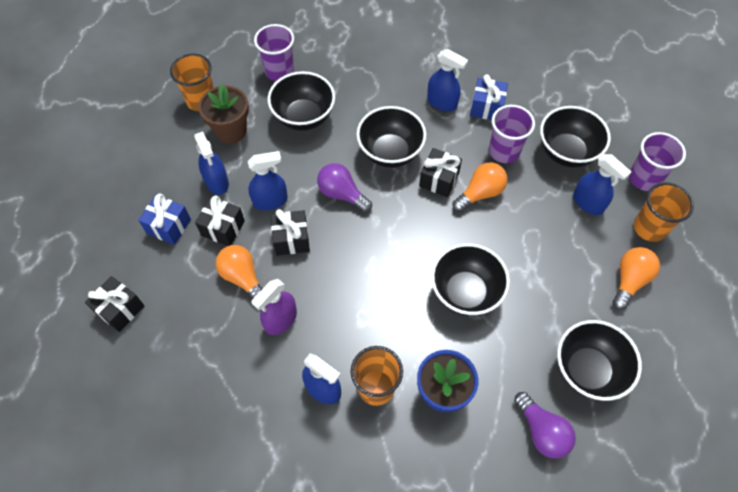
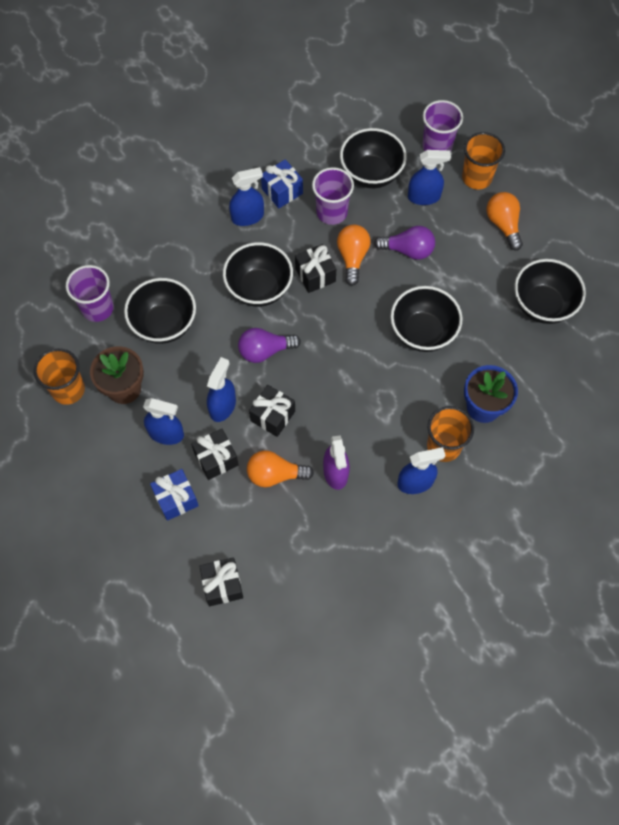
camera: 50 degrees left, 5 degrees up
purple light bulb [514,392,576,459] -> purple light bulb moved to [374,226,435,260]

